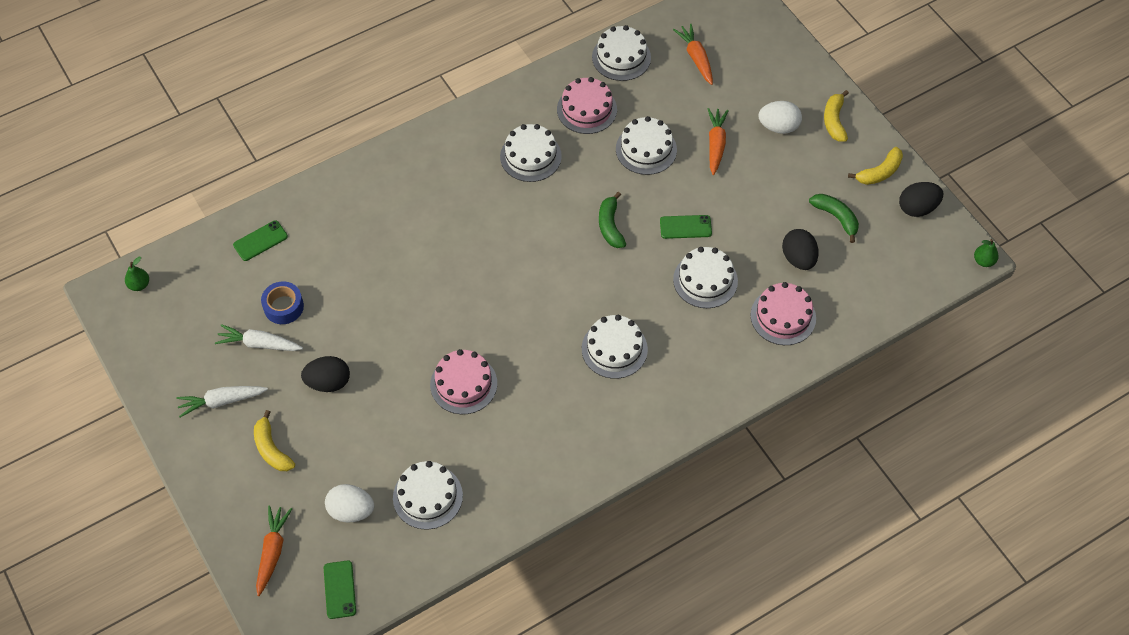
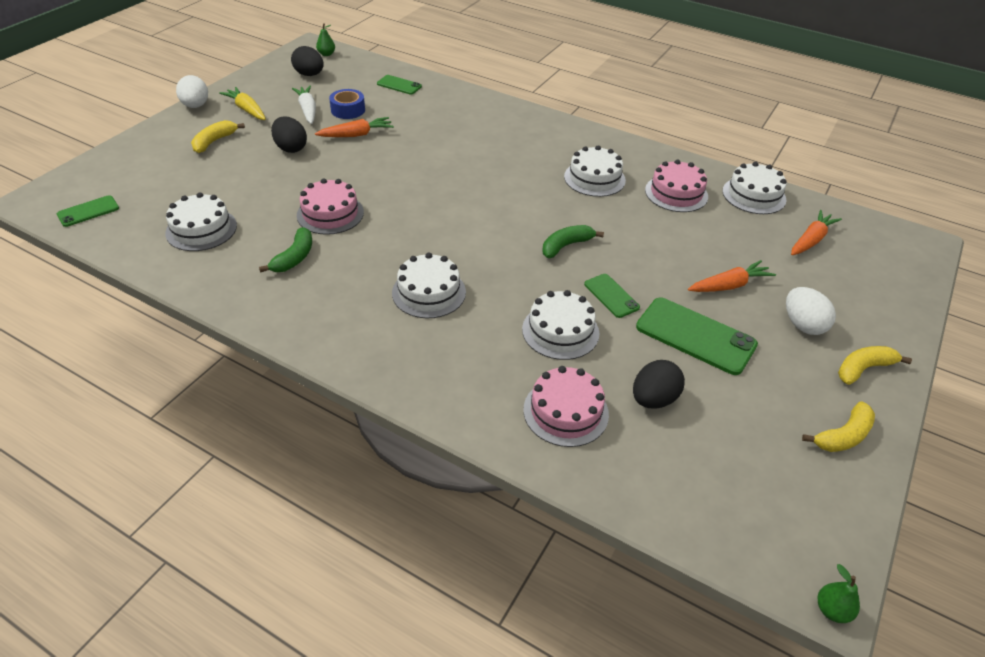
camera: 60 degrees right, 15 degrees down
white carrot [176,386,268,417] -> yellow carrot [219,87,266,120]
orange carrot [256,505,292,596] -> orange carrot moved to [315,117,394,137]
white egg [325,484,375,522] -> white egg moved to [176,75,208,108]
white cake [616,116,677,175] -> none
green banana [809,194,859,243] -> green banana moved to [259,227,312,273]
yellow banana [848,147,903,185] -> yellow banana turned 60 degrees counterclockwise [802,402,875,452]
black egg [899,182,943,217] -> black egg moved to [291,46,324,76]
none -> green phone [636,298,758,375]

